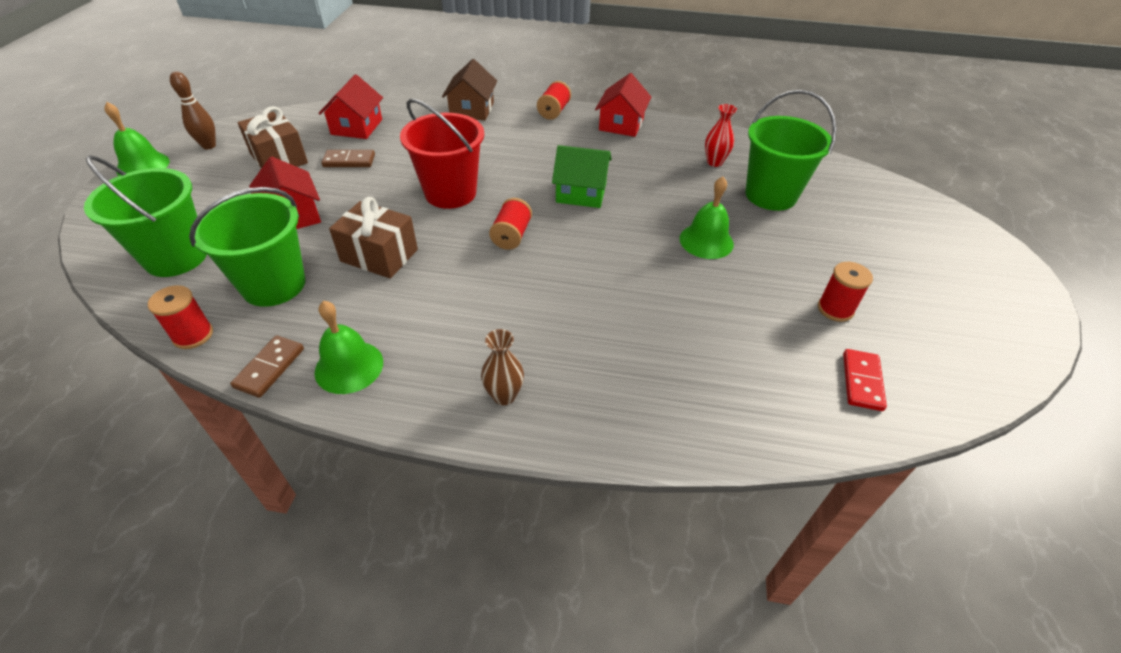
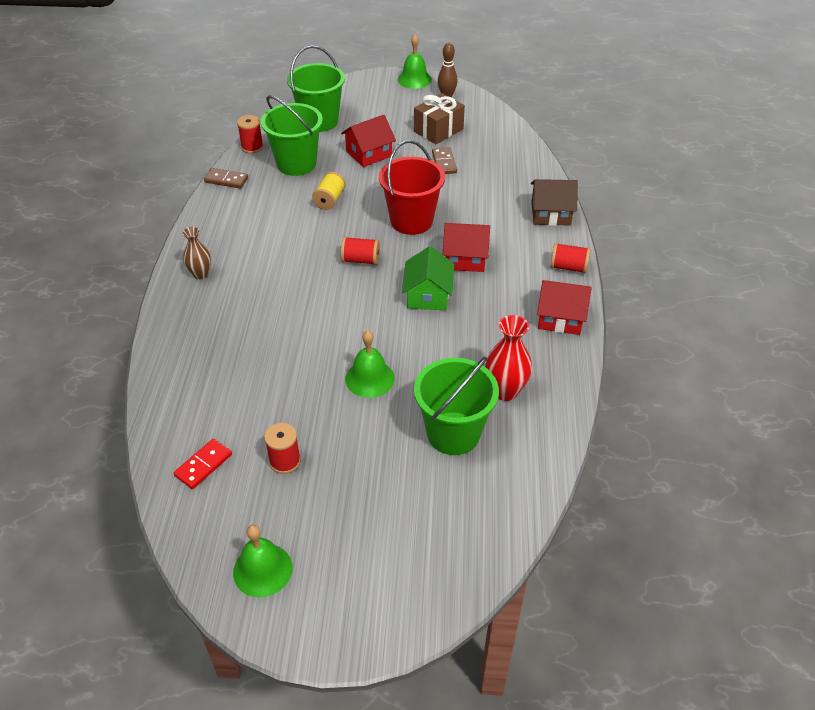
camera: 85 degrees right, 0 degrees up
green bell [315,301,383,394] -> green bell moved to [233,525,292,597]
red house [319,74,383,139] -> red house moved to [443,223,490,272]
brown gift [329,197,418,279] -> yellow spool [312,172,346,210]
red vase [705,104,737,167] -> red vase [485,315,532,401], size x1.52
red domino [843,349,887,411] -> red domino turned 60 degrees counterclockwise [174,438,232,489]

